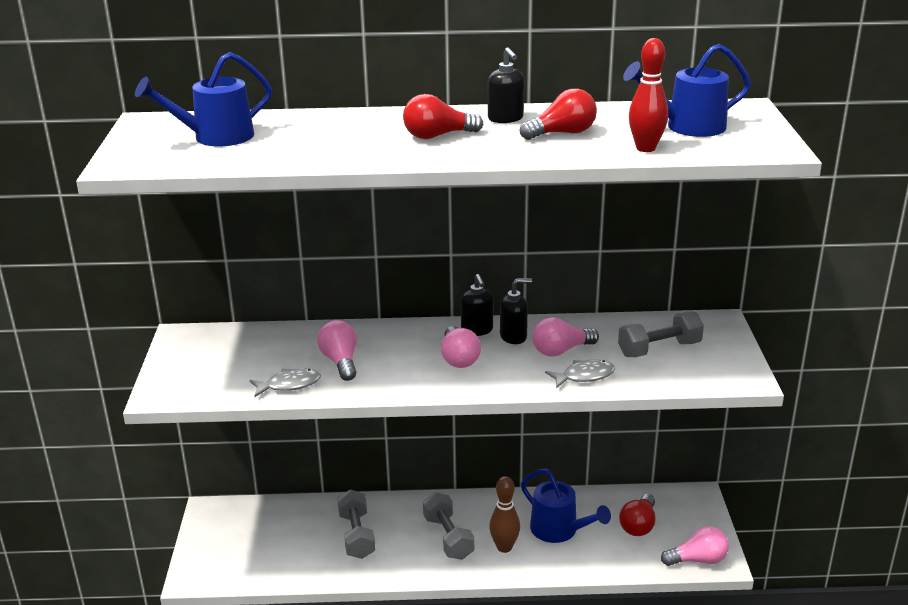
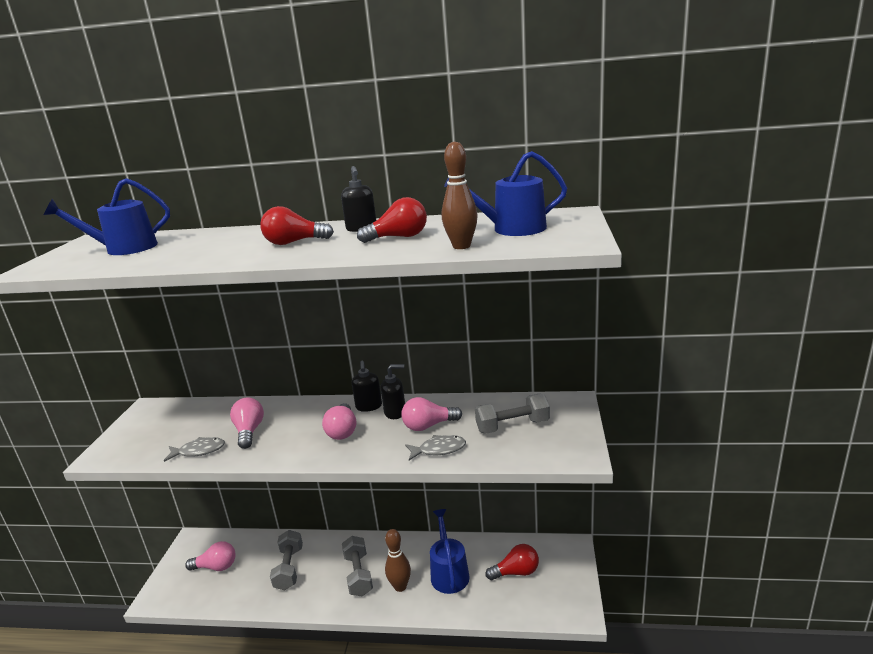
camera: 10 degrees right, 5 degrees down
blue watering can [521,469,611,543] -> blue watering can turned 150 degrees counterclockwise [430,509,470,594]
red light bulb [619,494,655,536] -> red light bulb turned 135 degrees counterclockwise [486,544,539,580]
red bowling pin [629,38,668,152] -> brown bowling pin [442,142,478,249]
pink light bulb [661,526,729,566] -> pink light bulb moved to [185,541,236,571]

